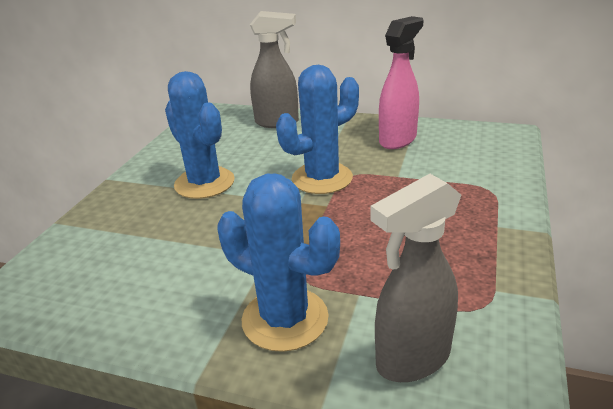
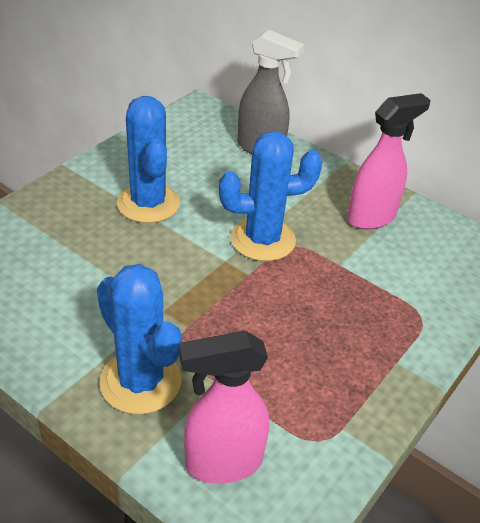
camera: 15 degrees right, 10 degrees up
grey spray bottle [371,174,461,382] -> pink spray bottle [179,331,269,484]

